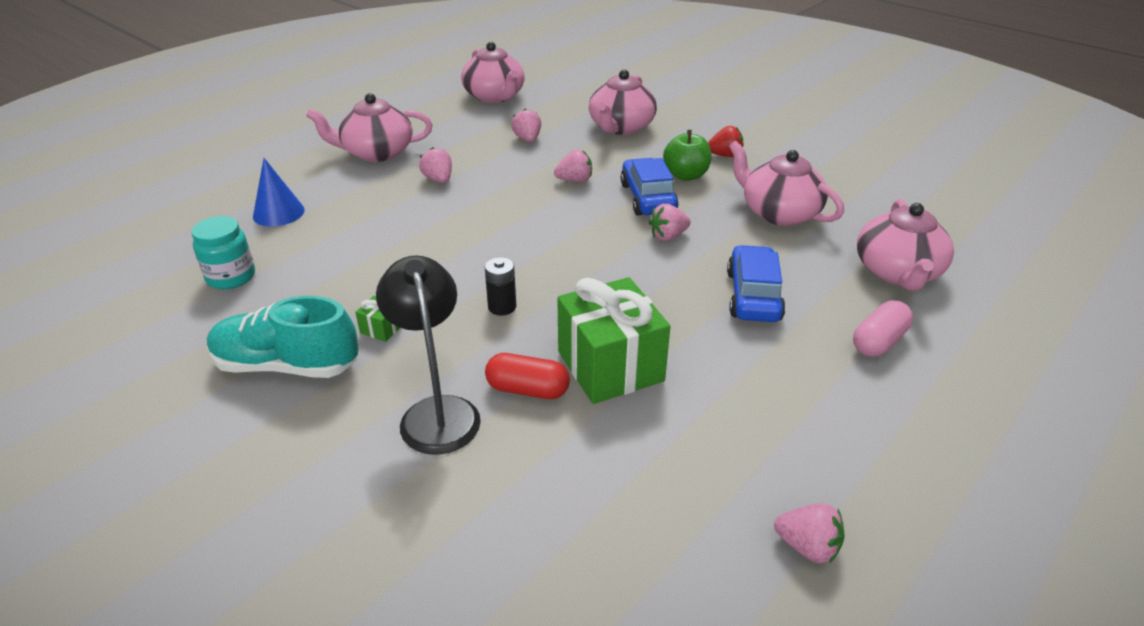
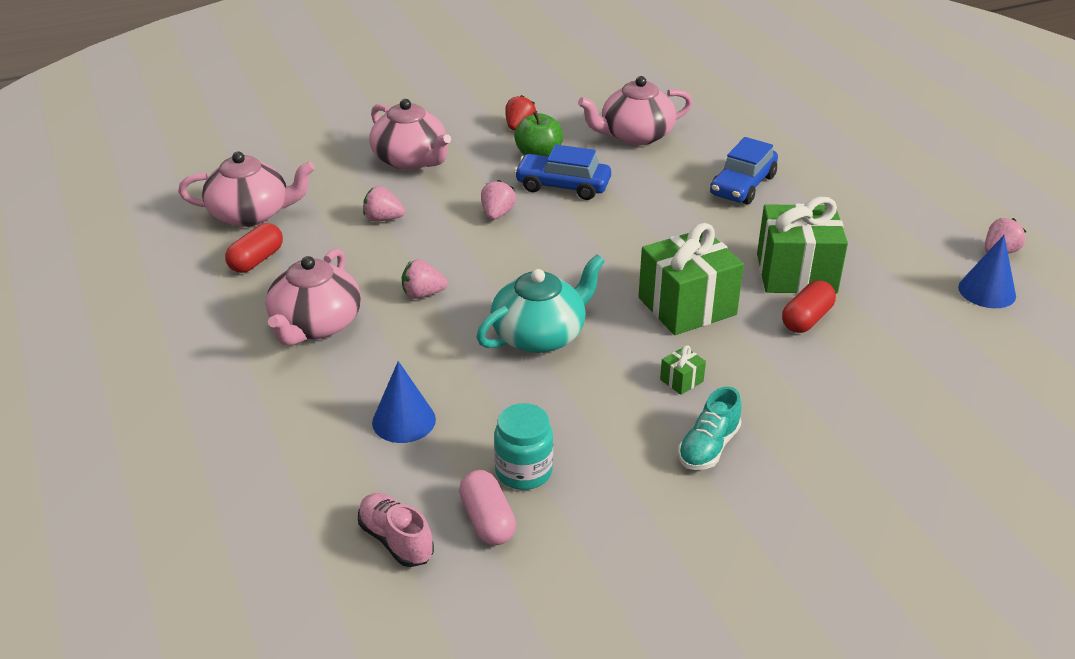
camera: 65 degrees left, 0 degrees up
turquoise shoe [207,296,359,378] -> turquoise shoe [678,387,742,470], size x0.62
black lamp [376,255,481,455] -> none
black battery [485,257,516,316] -> green gift [639,223,744,335]
pink strawberry [649,204,691,241] -> none
blue car [727,245,786,322] -> blue car turned 90 degrees counterclockwise [710,137,778,205]
pink capsule [853,301,913,357] -> pink capsule moved to [459,470,516,545]
pink teapot [857,199,954,291] -> none
none -> red capsule [225,223,283,273]
none -> pink shoe [358,493,434,567]
none -> turquoise teapot [476,255,605,353]
none -> blue cone [958,235,1016,308]

